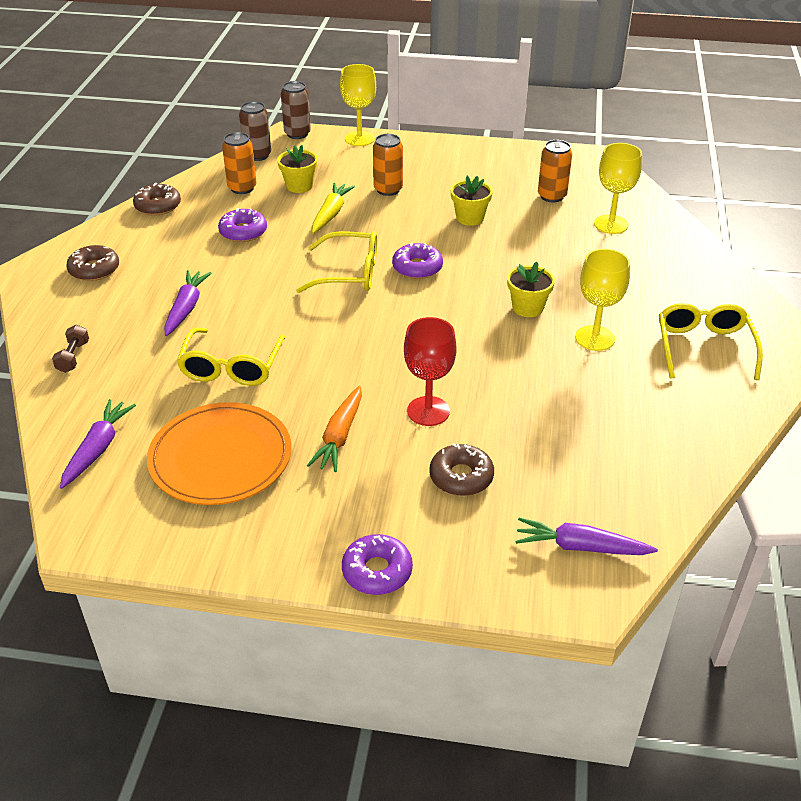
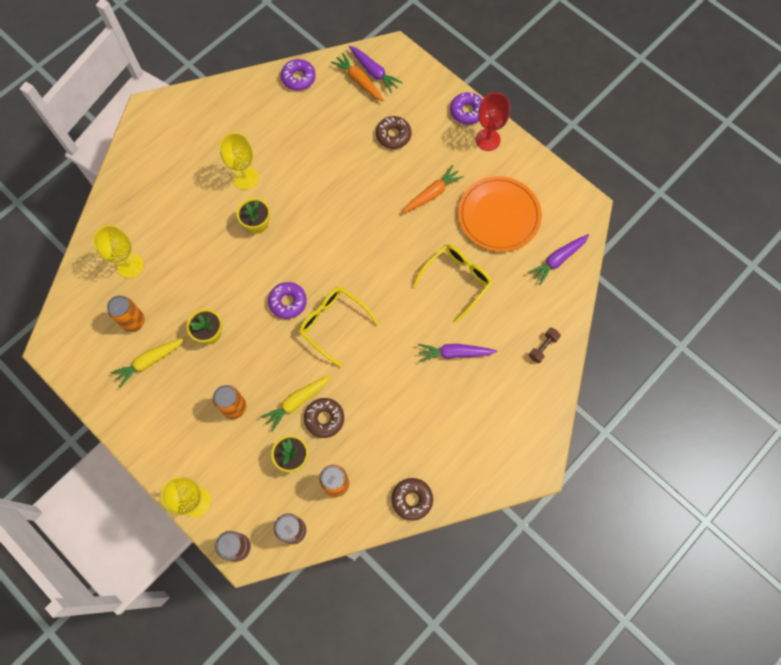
camera: 145 degrees left, 30 degrees up
brown donut [66,245,119,281] -> brown donut moved to [304,398,344,438]
purple carrot [164,270,211,336] -> purple carrot turned 45 degrees clockwise [418,344,497,362]
purple donut [218,208,267,242] -> purple donut moved to [281,59,316,91]
red goblet [404,317,457,426] -> red goblet moved to [475,93,510,151]
yellow glasses [659,303,763,380] -> none
none -> yellow carrot [111,337,185,388]
none -> orange carrot [331,53,384,101]

